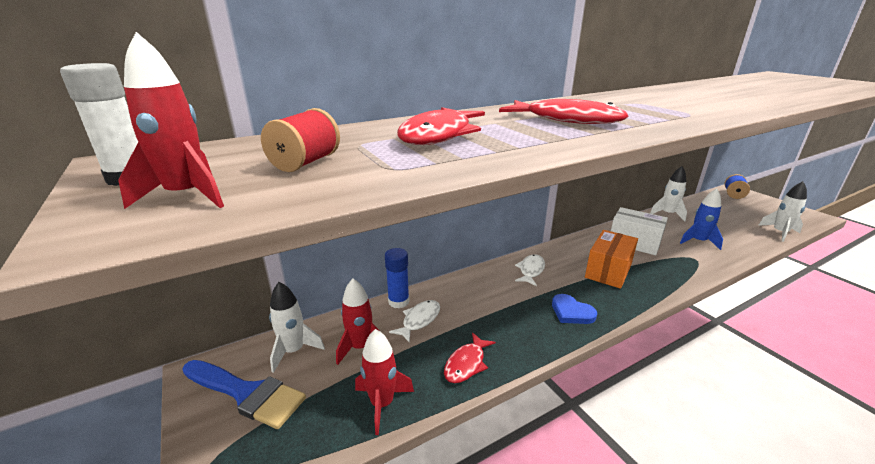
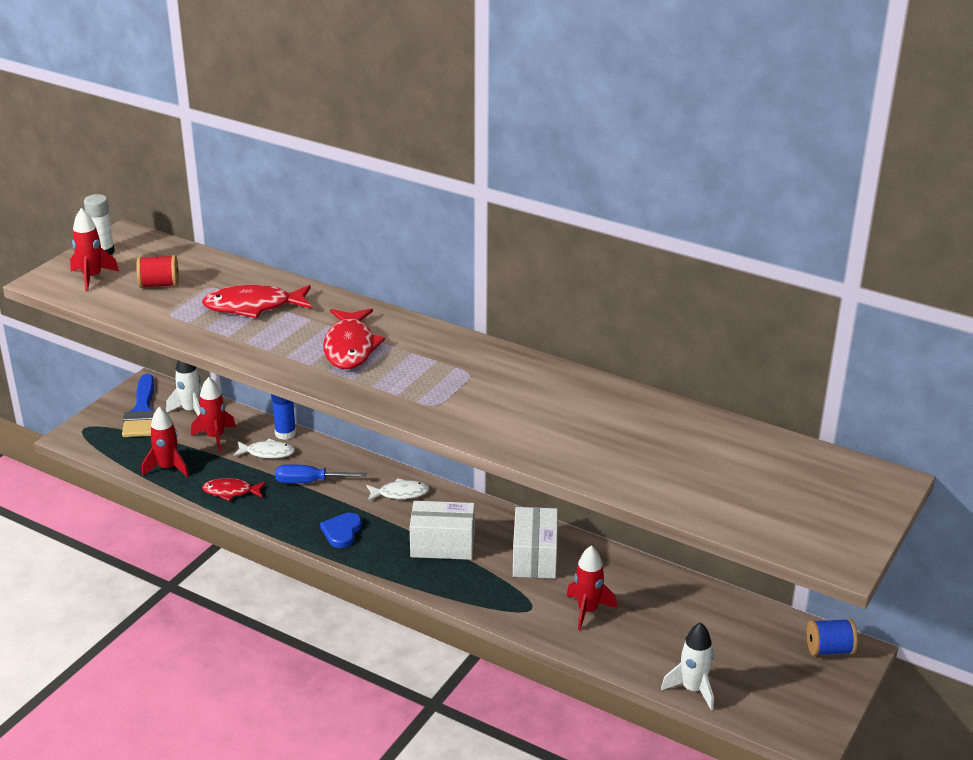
camera: 60 degrees right, 5 degrees up
orange box [585,230,638,289] -> white box [410,501,475,560]
white rocket [650,166,687,221] -> none
blue rocket [680,188,723,250] -> red rocket [567,545,617,631]
none -> blue screwdriver [275,464,367,483]

